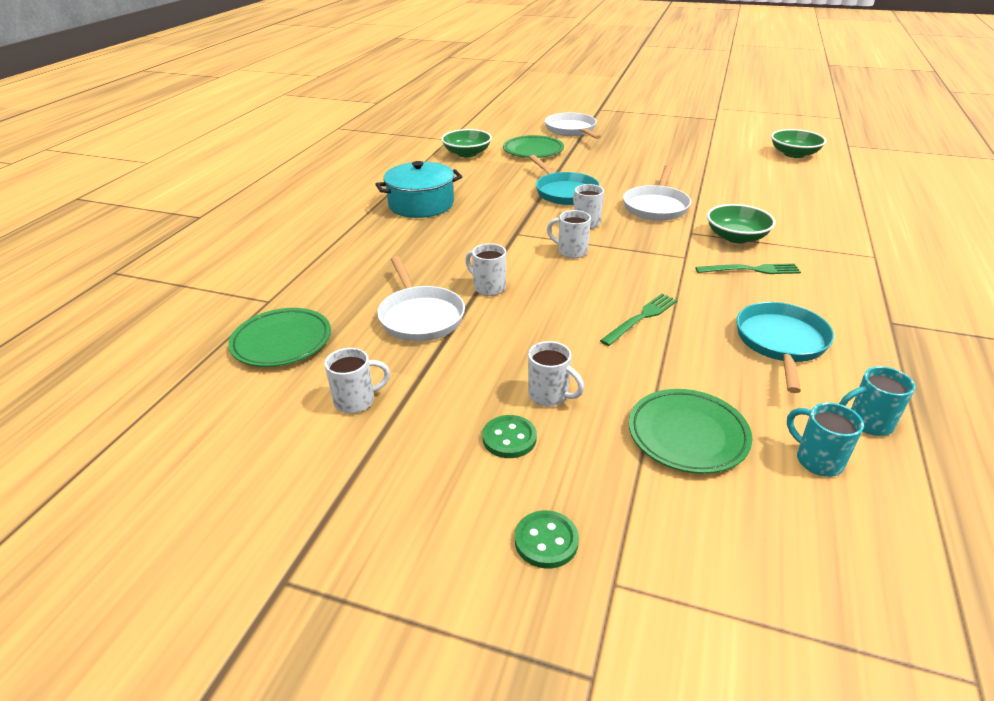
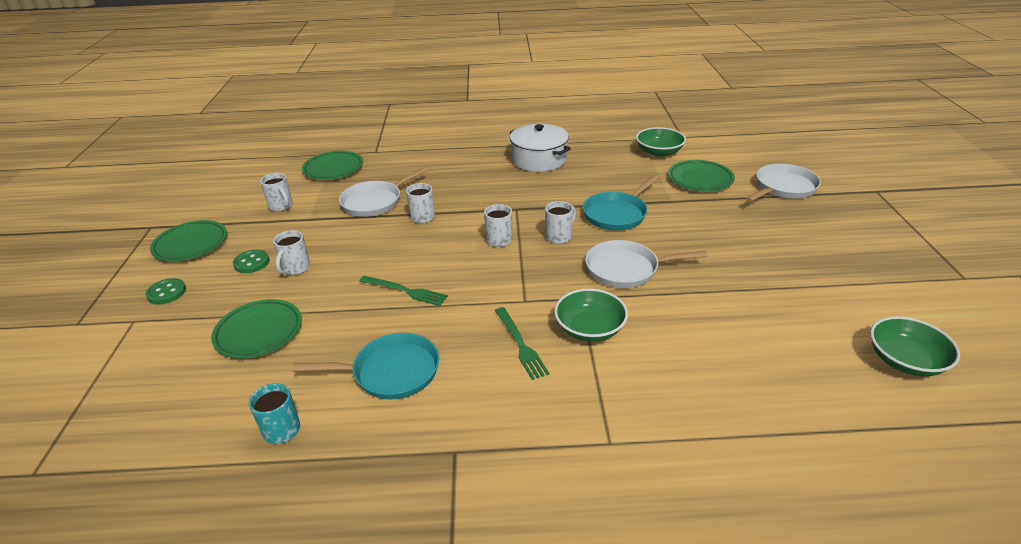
camera: 70 degrees right, 0 degrees up
turquoise pot [375,161,462,218] -> white pot [510,124,571,172]
turquoise mug [787,402,864,477] -> none
none -> green plate [150,220,227,261]

